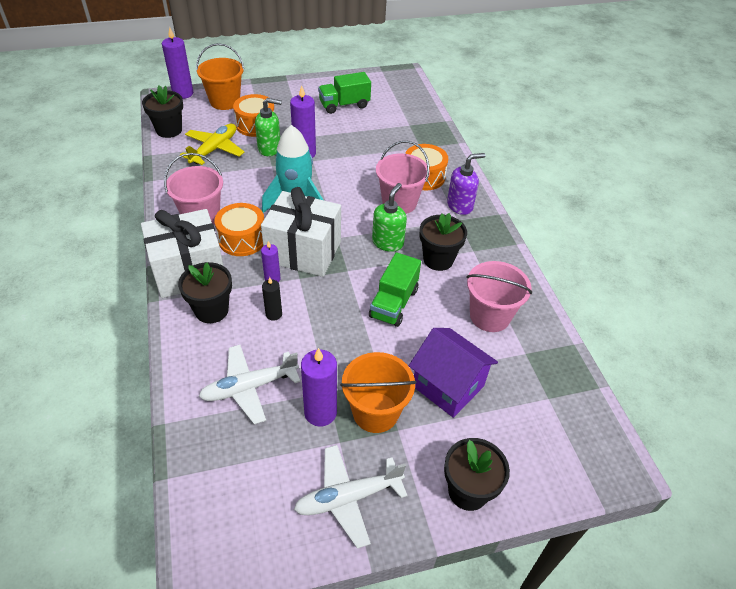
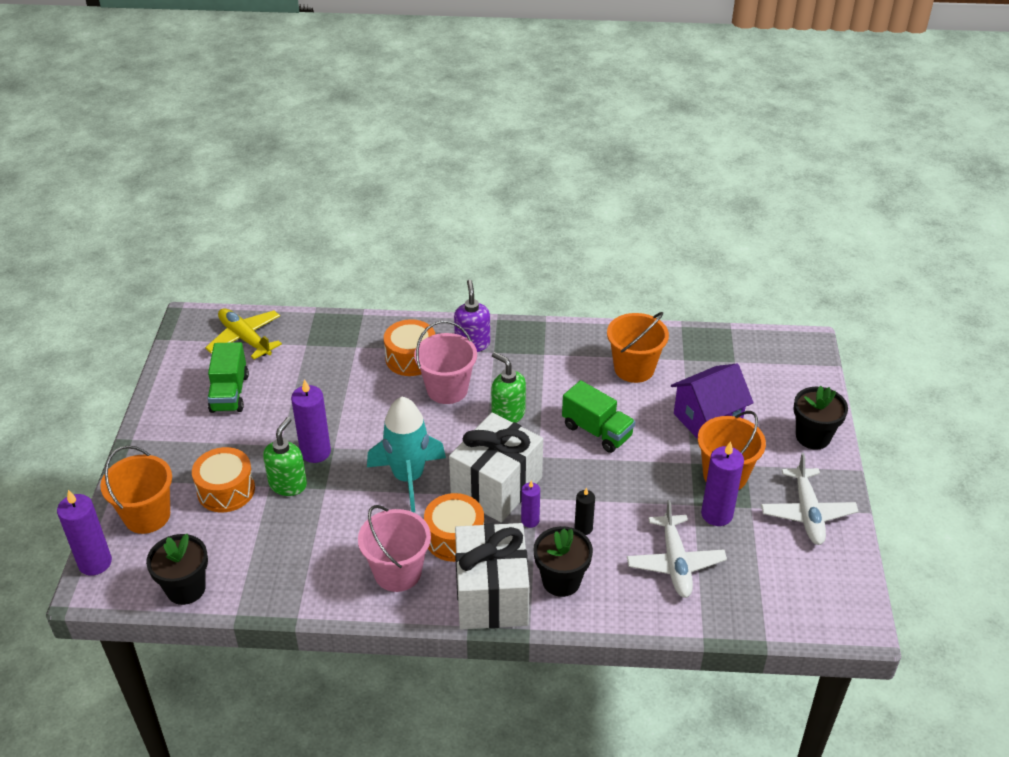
camera: 70 degrees left, 5 degrees down
yellow plane [180,124,244,165] -> yellow plane moved to [205,308,282,359]
black flower pot [419,213,467,271] -> none
pink bucket [466,261,532,332] -> orange bucket [607,312,669,383]

